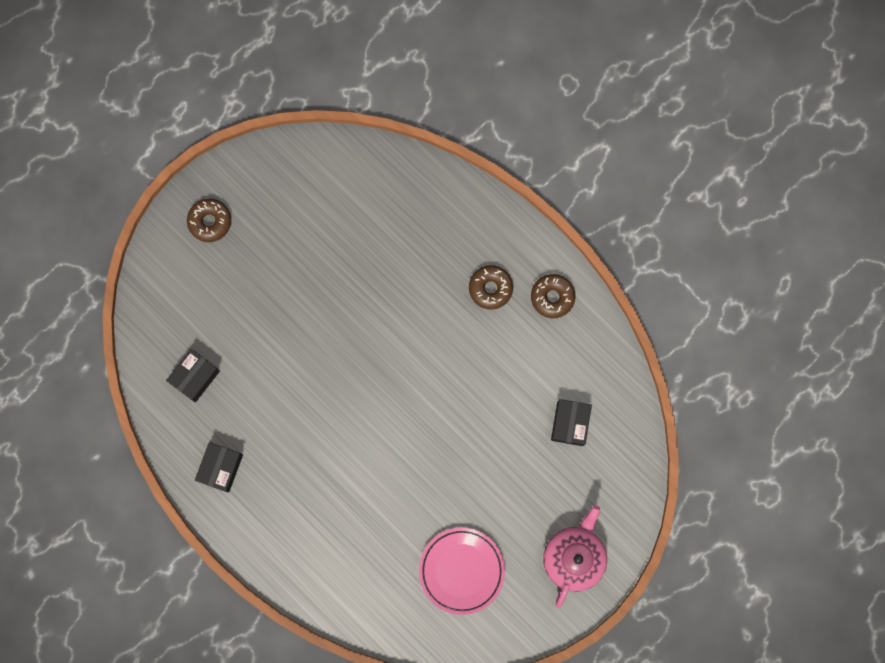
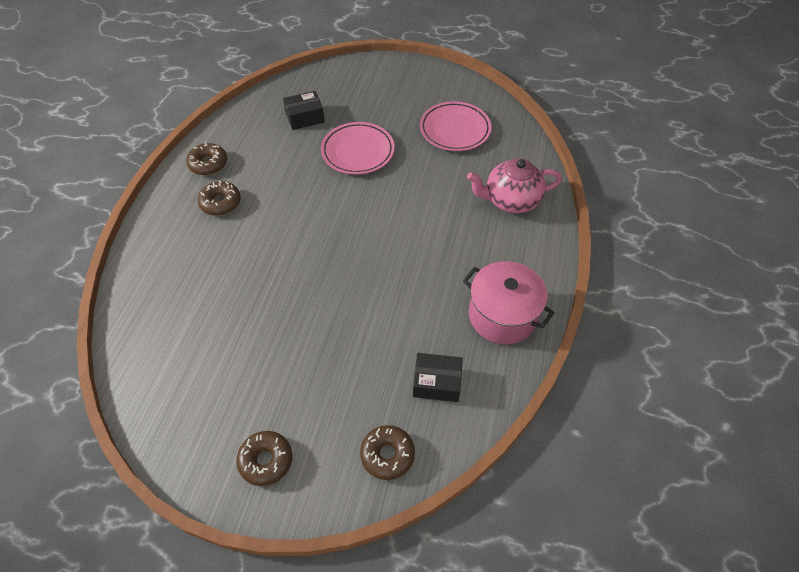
camera: 120 degrees left, 25 degrees down
black box [195,442,243,493] -> pink pot [463,261,554,345]
pink teapot [543,505,607,608] -> pink teapot moved to [467,159,562,213]
none -> pink plate [321,122,395,175]
none -> brown donut [360,425,415,480]

